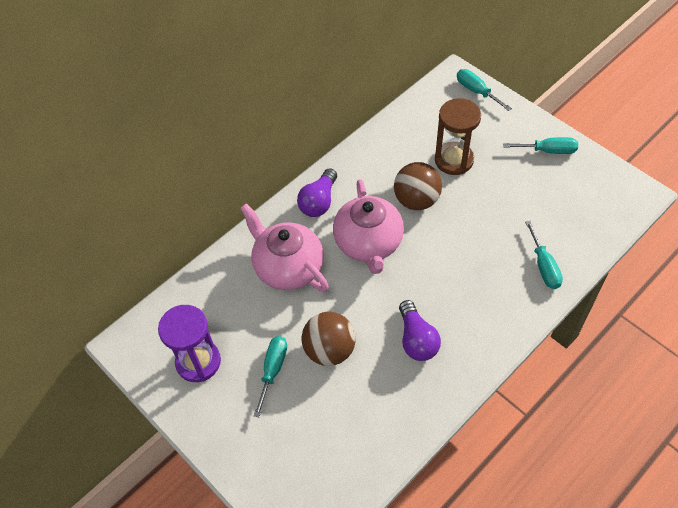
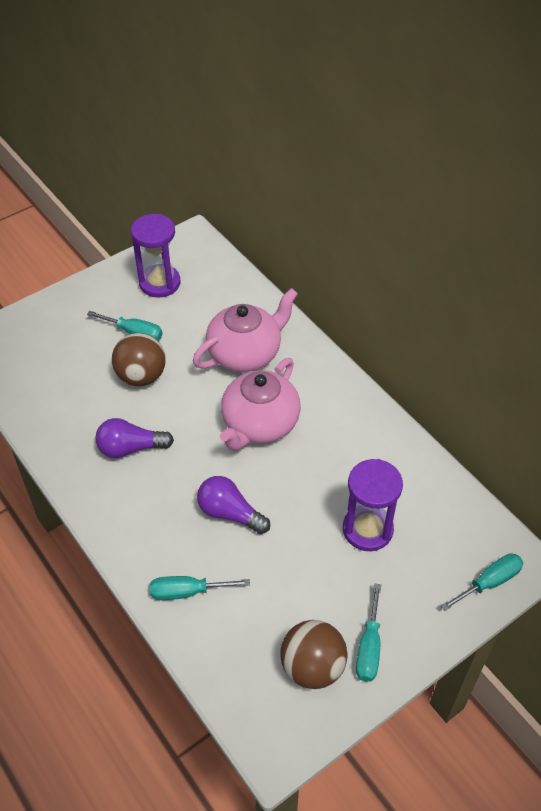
camera: 95 degrees right, 5 degrees down
purple light bulb [297,168,337,217] -> purple light bulb moved to [197,476,270,534]
pink teapot [333,179,404,274] -> pink teapot turned 60 degrees counterclockwise [220,358,301,451]
brown ball [394,162,442,210] -> brown ball moved to [280,620,347,689]
brown hourglass [435,98,481,175] -> purple hourglass [343,459,403,551]

